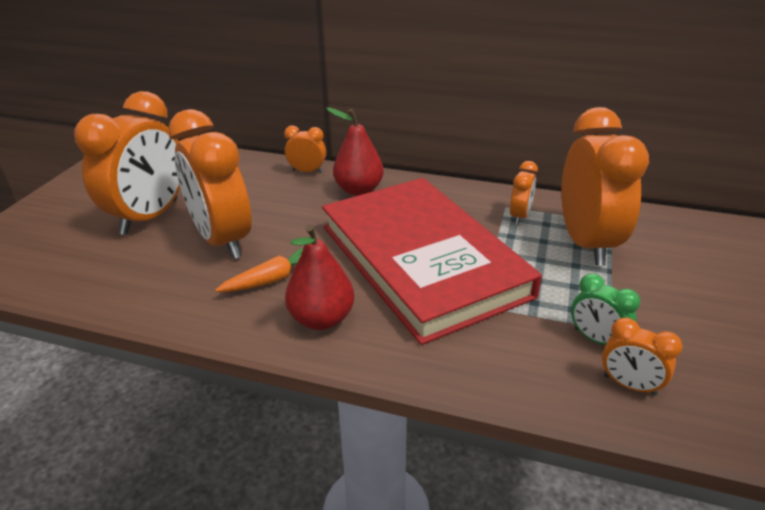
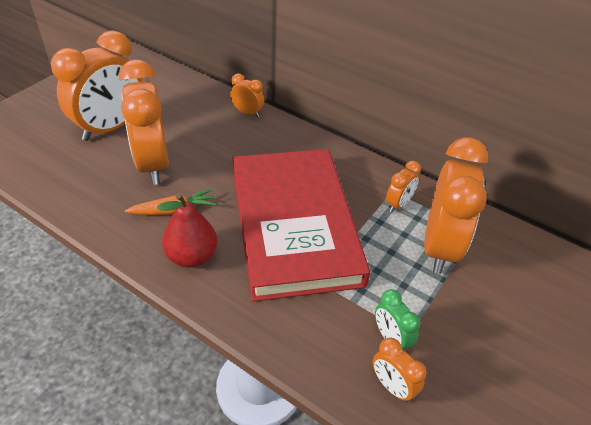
camera: 15 degrees right, 10 degrees up
red pear [326,107,384,196] -> none

